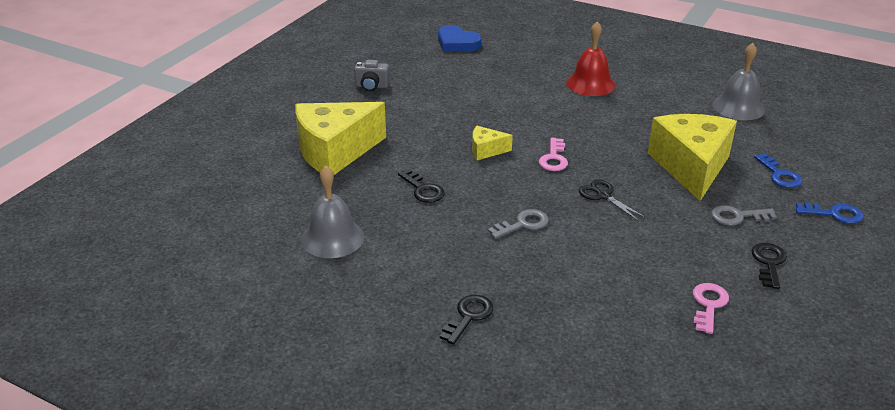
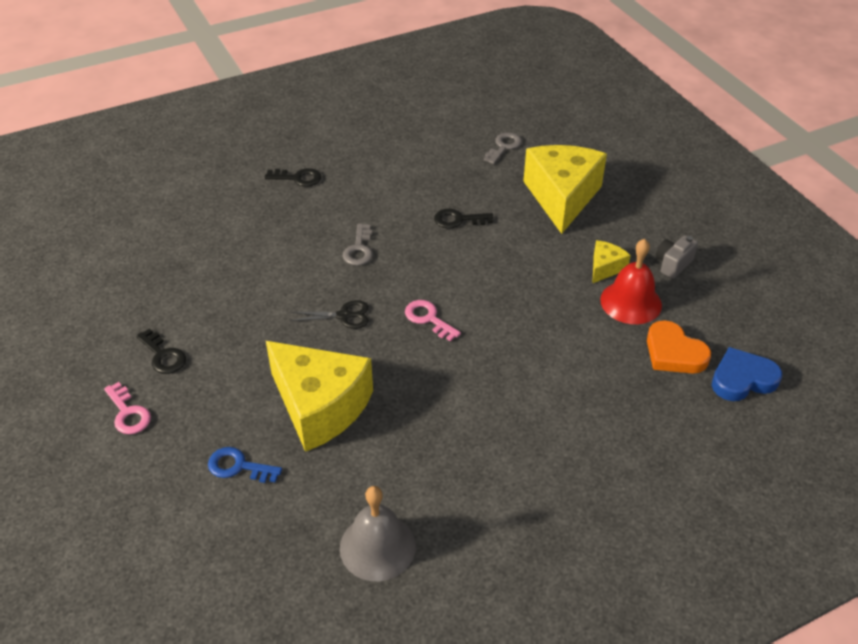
camera: 125 degrees right, 10 degrees up
grey bell [301,166,364,258] -> none
black key [440,295,494,345] -> black key turned 60 degrees counterclockwise [265,168,321,187]
yellow cheese [472,126,513,160] -> yellow cheese moved to [592,240,631,283]
red bell [566,21,615,96] -> red bell moved to [600,239,662,324]
pink key [693,283,729,334] -> pink key moved to [104,382,151,434]
grey key [711,205,777,226] -> grey key moved to [484,132,522,164]
blue key [796,202,863,224] -> none
none -> orange heart [647,320,711,374]

